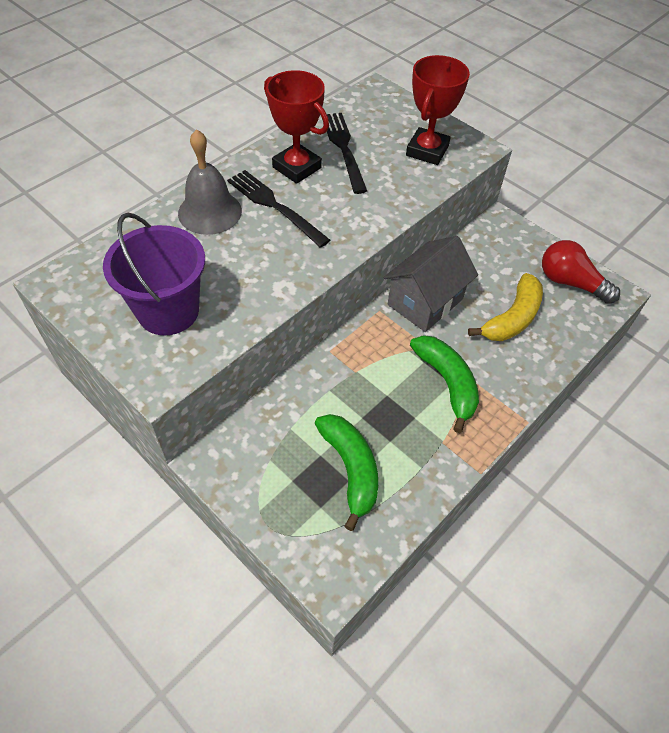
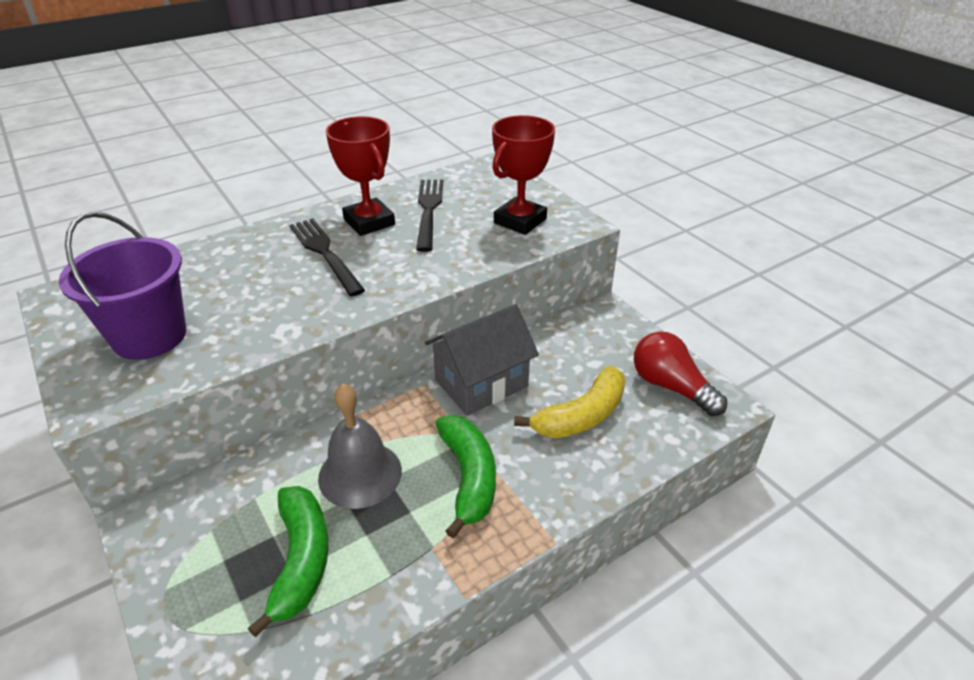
camera: 15 degrees right, 15 degrees down
grey bell [178,129,242,235] -> grey bell moved to [318,383,402,509]

